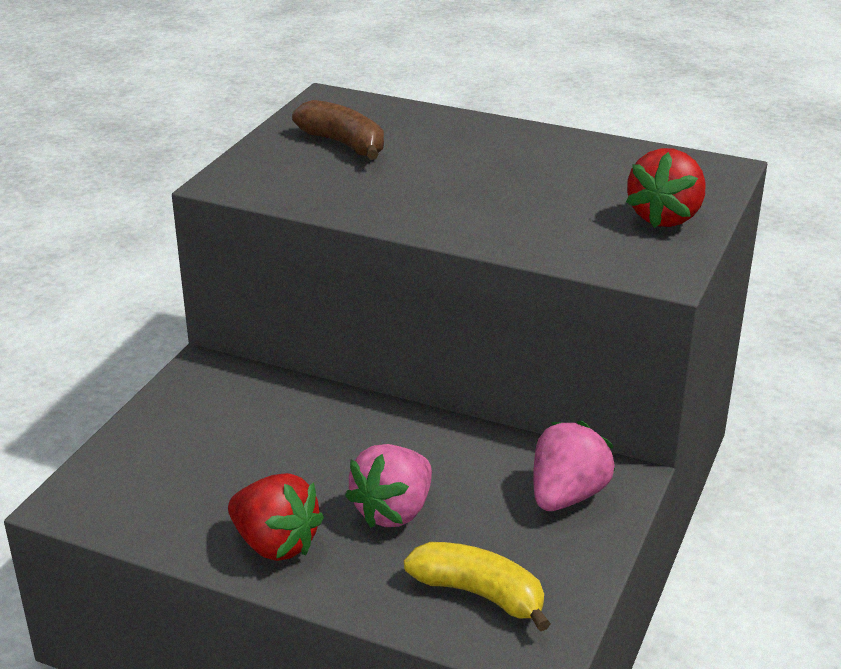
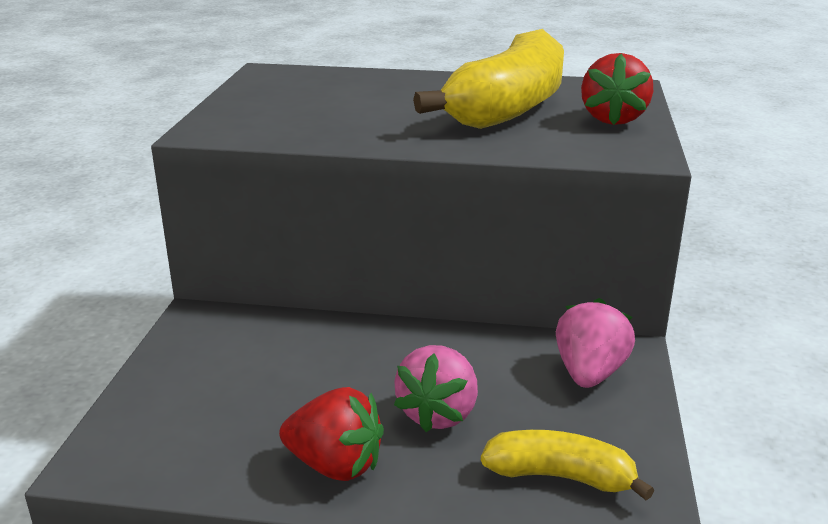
camera: 15 degrees left, 5 degrees down
brown banana [292,100,384,160] -> none
none -> yellow banana [413,29,564,129]

